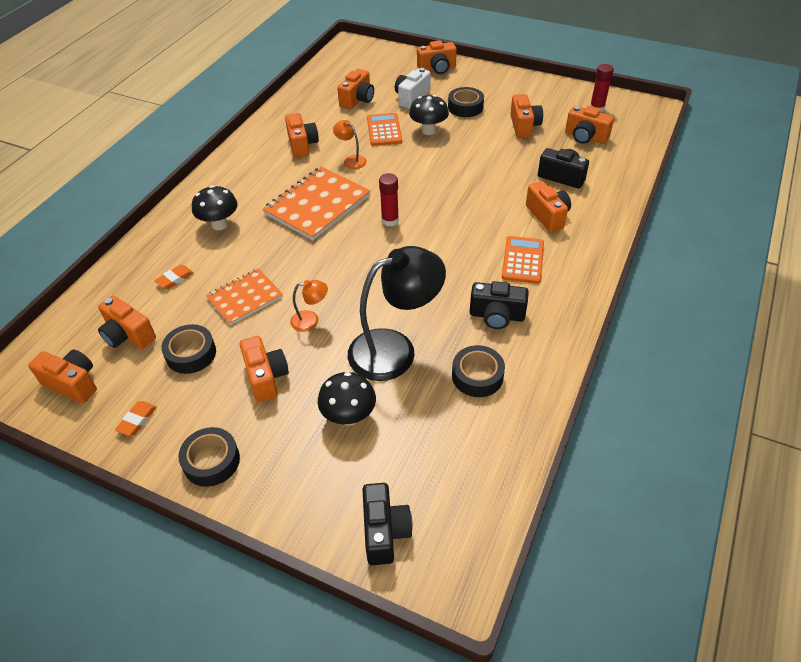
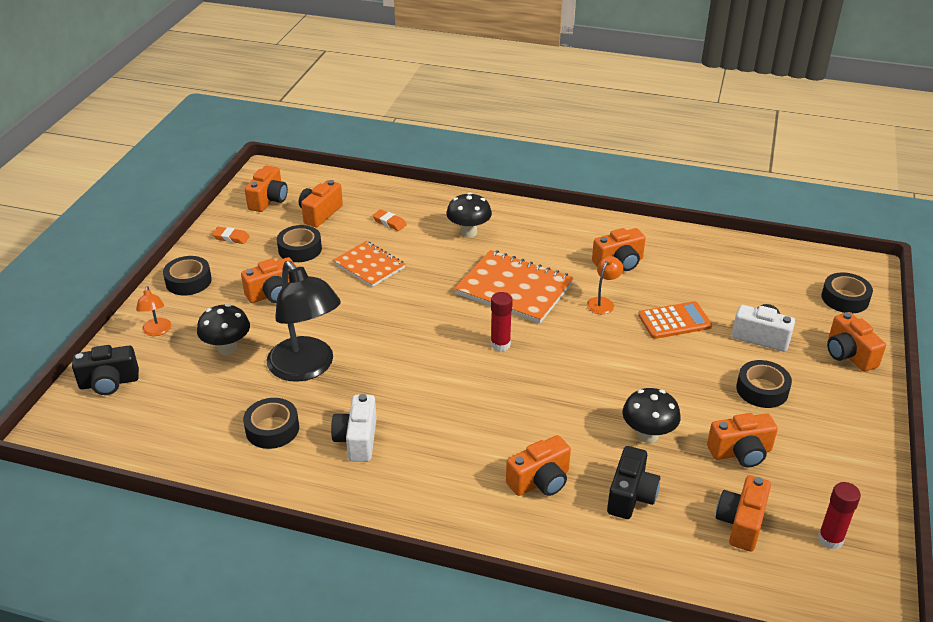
camera: 80 degrees right, 10 degrees down
orange lamp [290,280,328,332] -> orange lamp moved to [136,286,171,336]
orange camera [337,69,374,110] -> none
black mushroom [409,95,449,135] -> black mushroom moved to [622,388,681,443]
black camera [470,281,529,329] -> white camera [331,394,377,462]
orange calculator [502,236,544,284] -> none
none -> black tape [821,272,873,313]

